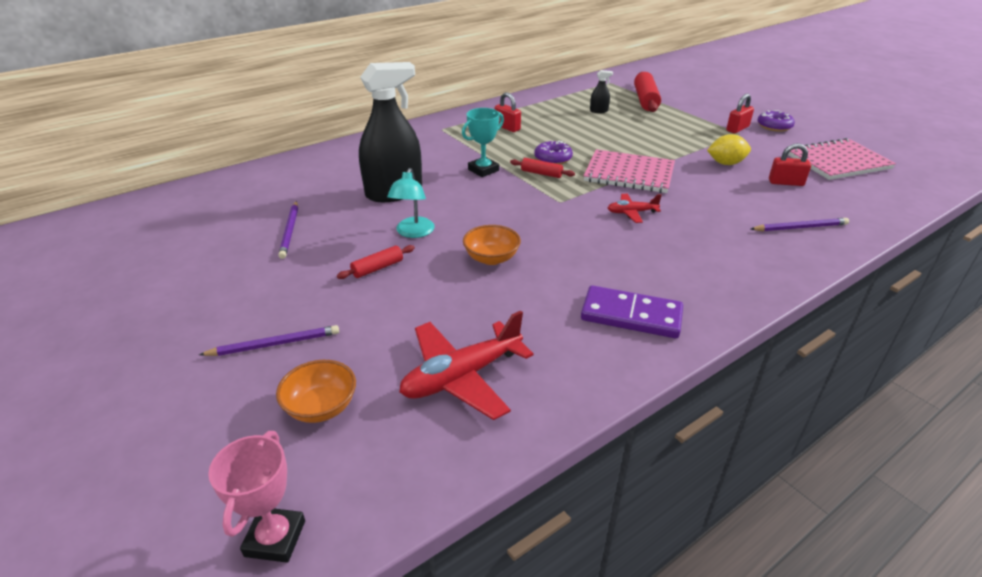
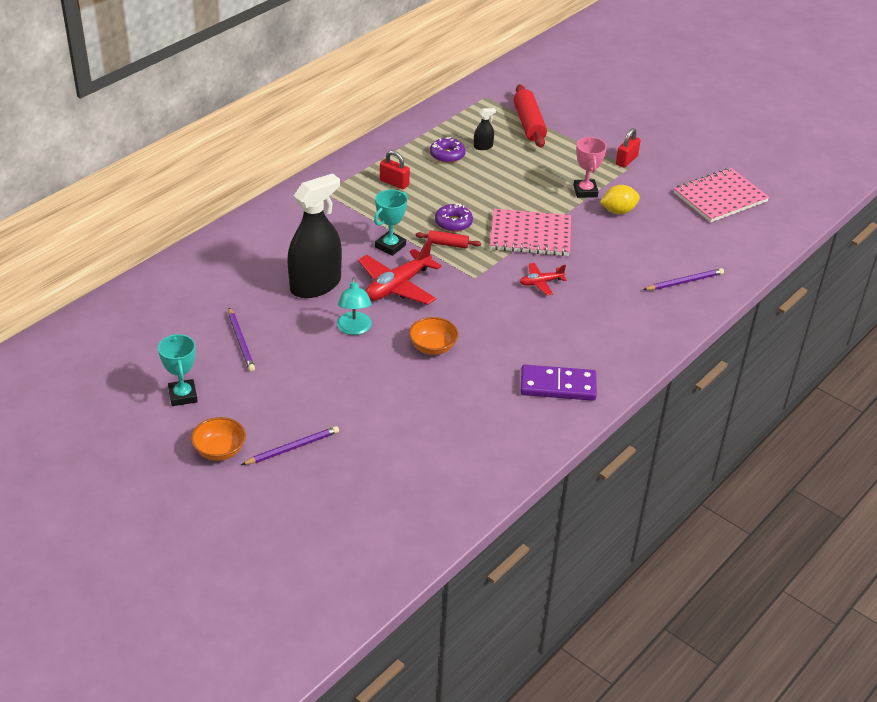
camera: 15 degrees left, 5 degrees up
pink trophy [208,431,305,563] -> pink trophy moved to [573,137,607,198]
orange bowl [276,360,356,423] -> orange bowl moved to [191,417,246,461]
red rolling pin [337,245,415,279] -> none
red plane [399,311,534,420] -> red plane moved to [358,239,442,305]
purple donut [757,110,795,132] -> purple donut moved to [430,137,466,163]
red padlock [769,143,811,186] -> none
none -> turquoise trophy [158,334,198,406]

